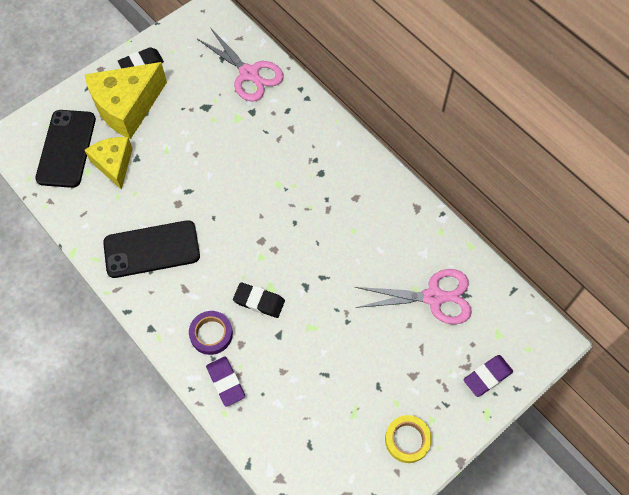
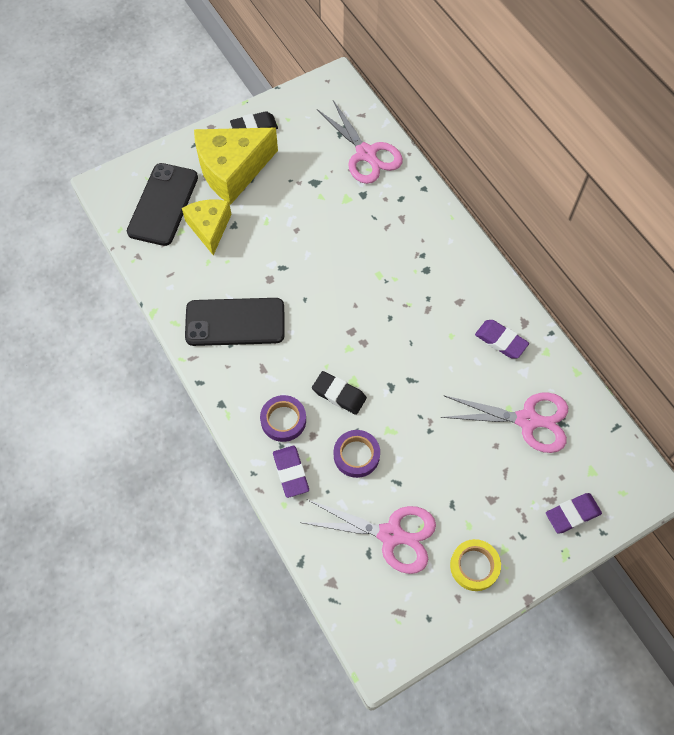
camera: 10 degrees right, 0 degrees up
none -> pink scissors [300,499,436,574]
none -> purple tape [334,430,380,478]
none -> purple eraser [475,320,529,358]

